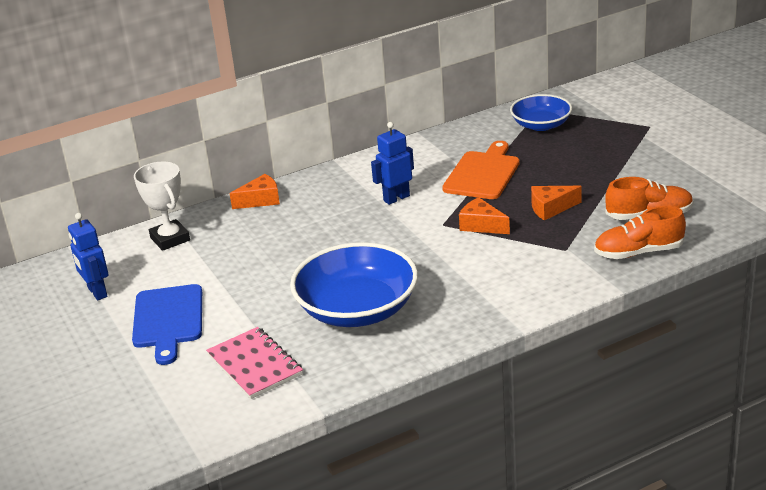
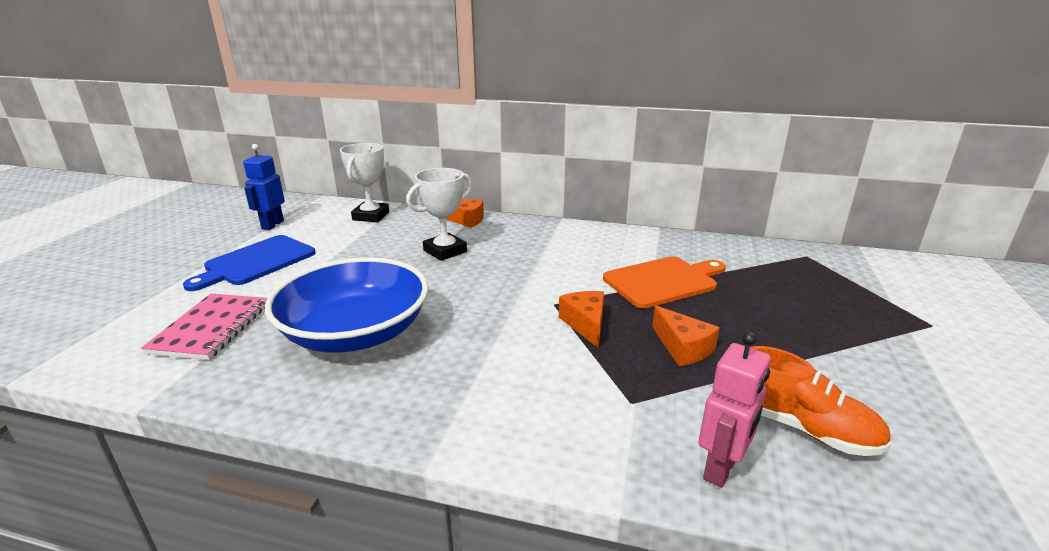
camera: 40 degrees right, 5 degrees down
blue robot [371,122,414,205] -> none
blue bowl [510,94,572,131] -> none
orange cheese [531,186,582,220] -> orange cheese turned 150 degrees counterclockwise [652,306,720,366]
orange shoe [594,206,686,259] -> pink robot [699,332,771,488]
none -> white trophy [407,168,473,261]

